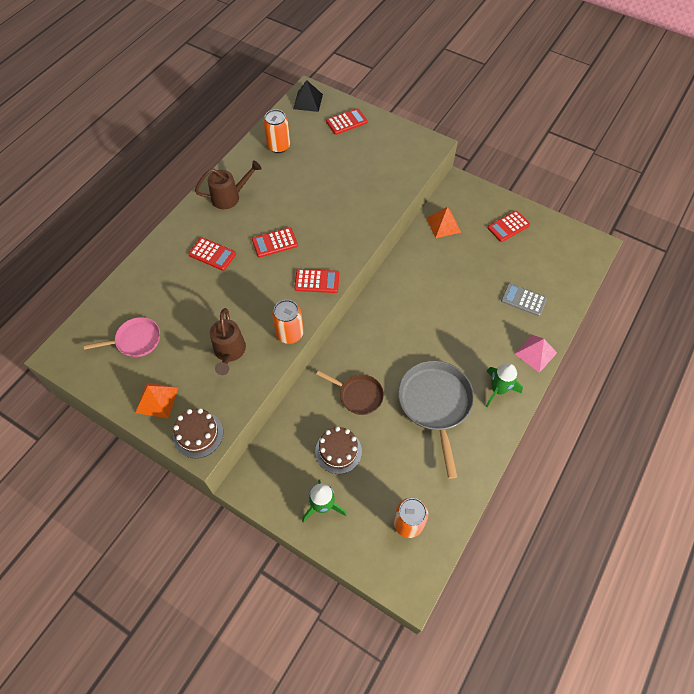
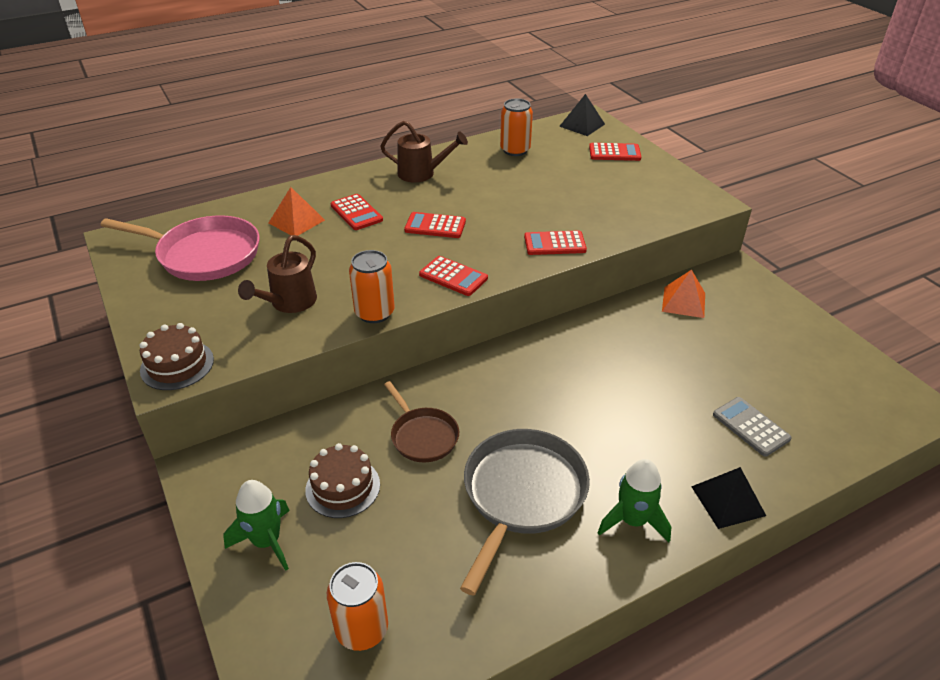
camera: 30 degrees right, 20 degrees down
pink pan [84,317,160,357] -> pink pan [100,216,259,281], size x1.71
orange pyramid [135,382,178,418] -> orange pyramid moved to [269,187,325,236]
red calculator [488,211,530,242] -> red calculator moved to [524,231,587,255]
pink pyramid [515,335,557,373] -> black pyramid [691,467,766,529]

